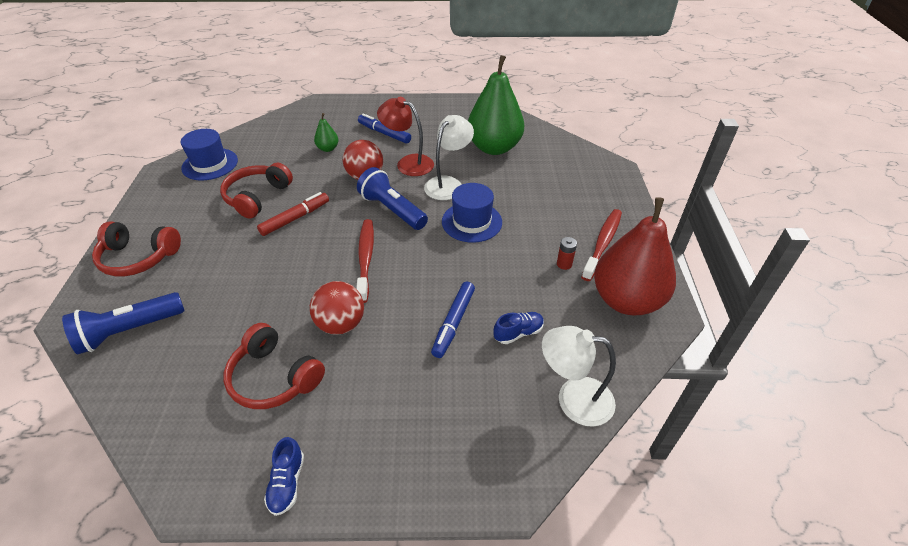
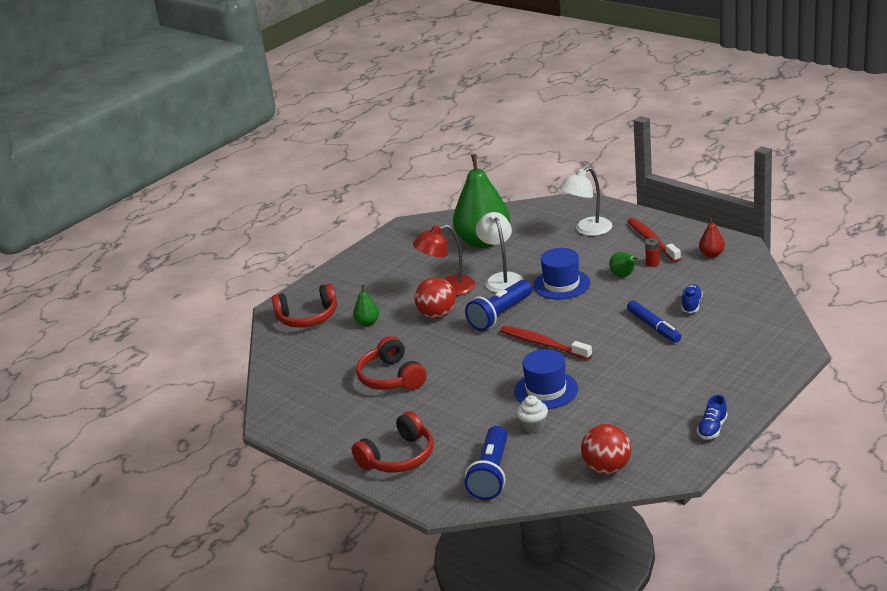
camera: 45 degrees left, 15 degrees down
blue hat [181,129,238,180] -> blue hat moved to [514,349,578,409]
red headphones [223,323,325,409] -> red headphones moved to [272,283,337,327]
red marker [257,192,329,236] -> none
blue shoe [264,437,304,516] -> blue shoe turned 75 degrees clockwise [697,395,728,439]
red ball [310,281,364,335] -> red ball moved to [581,424,631,474]
blue flashlight [357,167,428,230] -> blue flashlight turned 45 degrees counterclockwise [465,280,532,331]
blue marker [358,114,411,144] -> none
white lamp [542,326,616,427] -> white lamp moved to [559,167,612,236]
red pear [594,197,676,315] -> red pear [699,217,725,258], size x0.42
none -> white cupcake [516,395,548,433]
none -> green pear [609,252,638,277]

